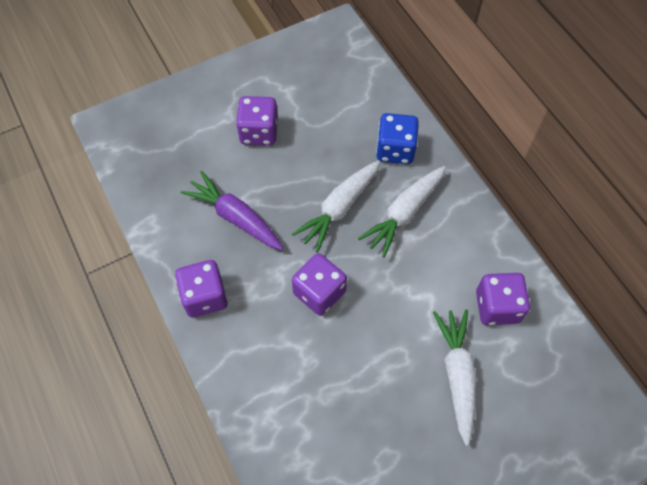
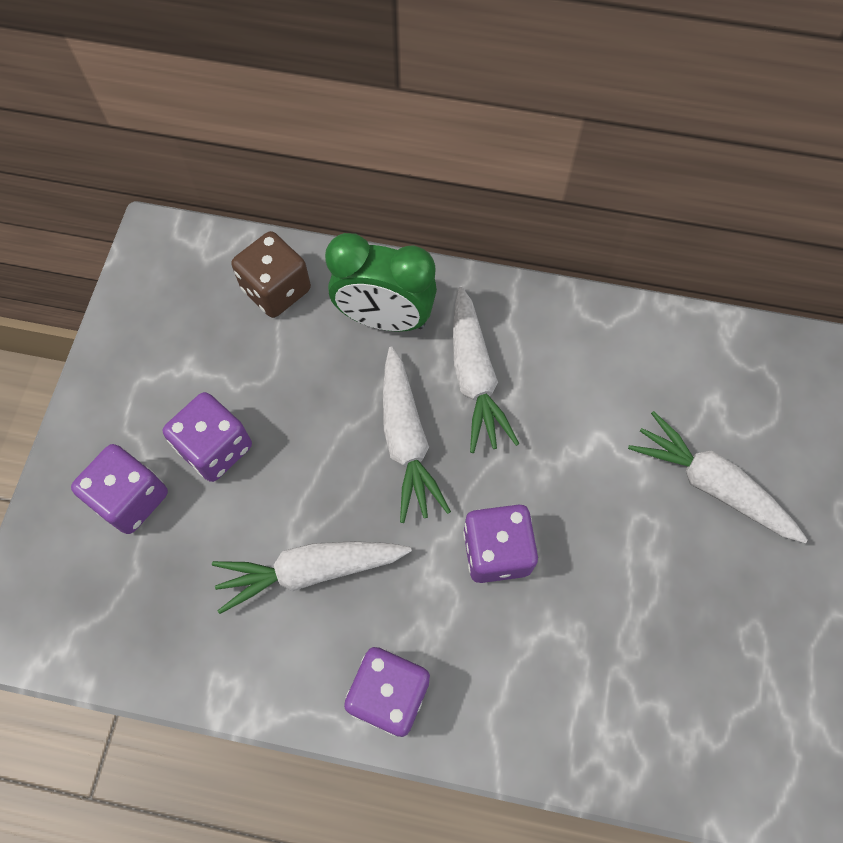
camera: 50 degrees left, 5 degrees up
purple carrot [180,171,283,250] -> white carrot [212,541,412,614]
blue dice [376,113,419,164] -> green clock [325,233,437,332]
purple dice [476,273,530,325] -> purple dice moved to [71,444,168,534]
none -> brown dice [231,231,311,318]

